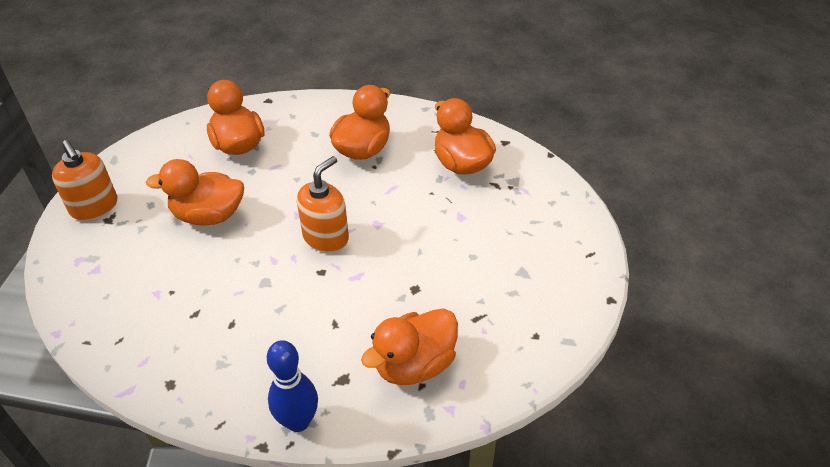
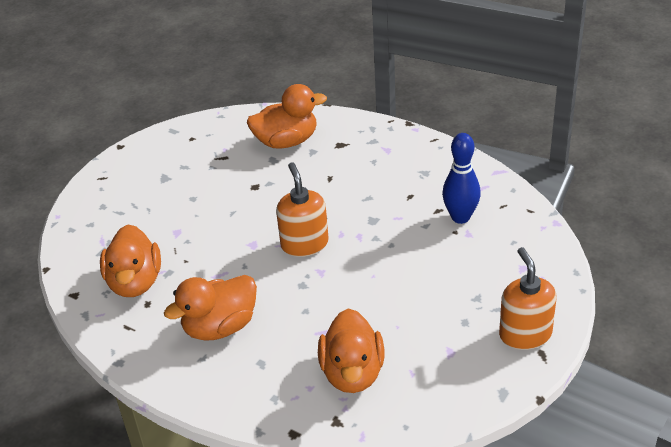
camera: 155 degrees left, 5 degrees down
orange duck [146,159,244,226] -> none
blue bowling pin [267,340,318,432] -> blue bowling pin moved to [442,133,481,224]
orange soap dispenser [297,156,349,252] -> orange soap dispenser turned 105 degrees clockwise [276,162,329,257]

